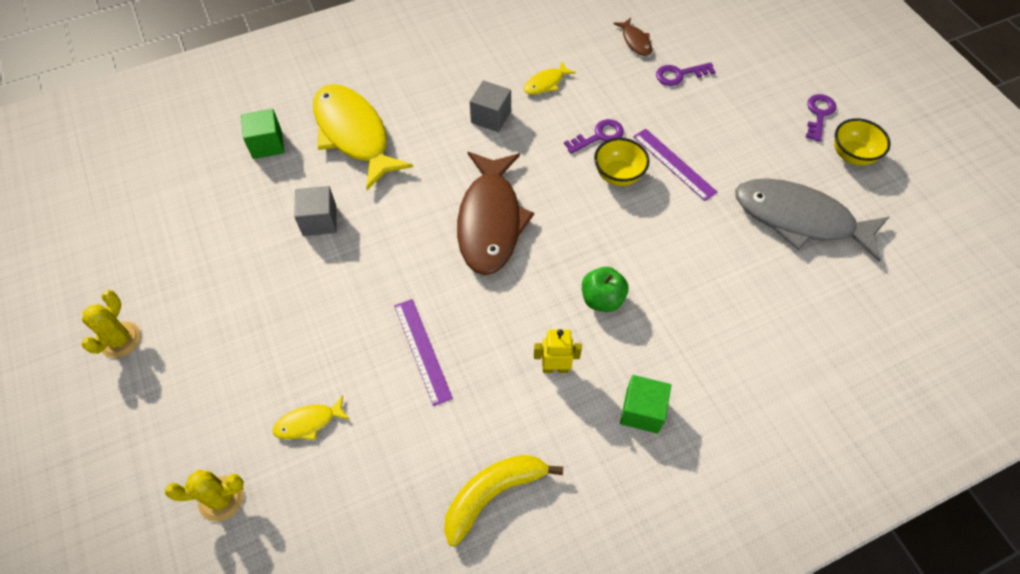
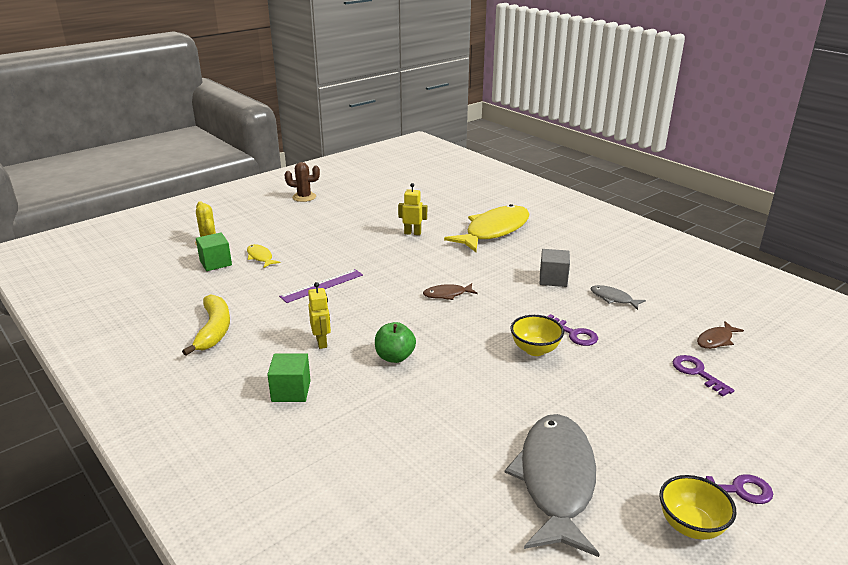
camera: 75 degrees right, 30 degrees down
yellow cactus [82,290,141,358] -> brown cactus [285,162,320,202]
green cube [241,109,285,159] -> green cube moved to [196,232,232,271]
grey cube [294,186,337,236] -> yellow robot [398,183,427,235]
yellow banana [444,455,563,546] -> yellow banana turned 45 degrees clockwise [182,294,230,356]
brown fish [457,152,534,275] -> brown fish [423,283,478,300], size x0.43
yellow fish [524,61,576,95] -> grey fish [591,285,646,310]
purple ruler [633,128,717,201] -> none

